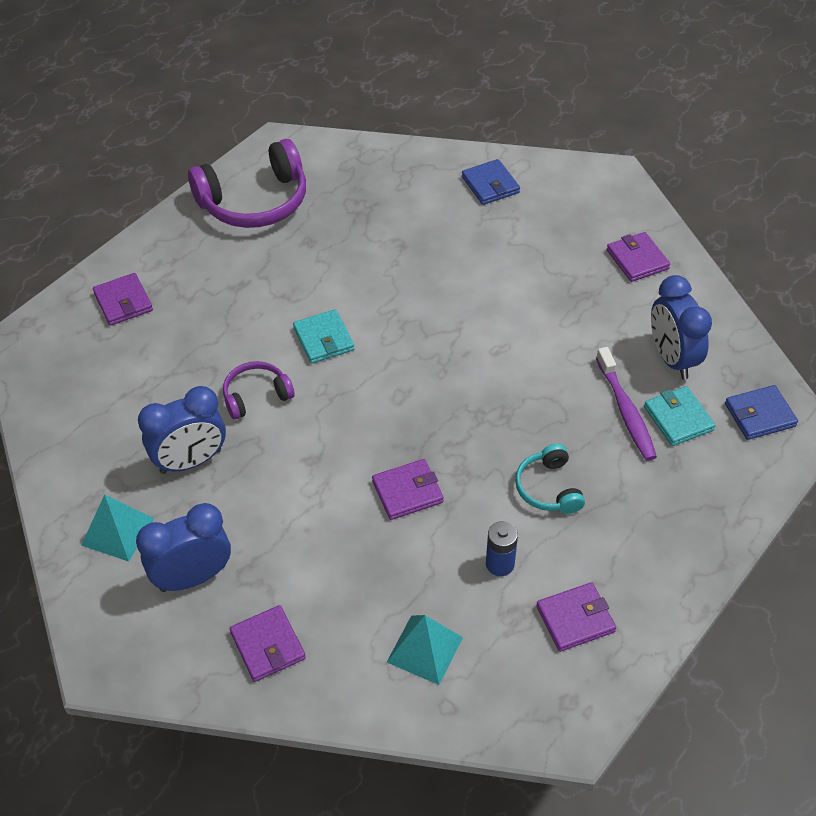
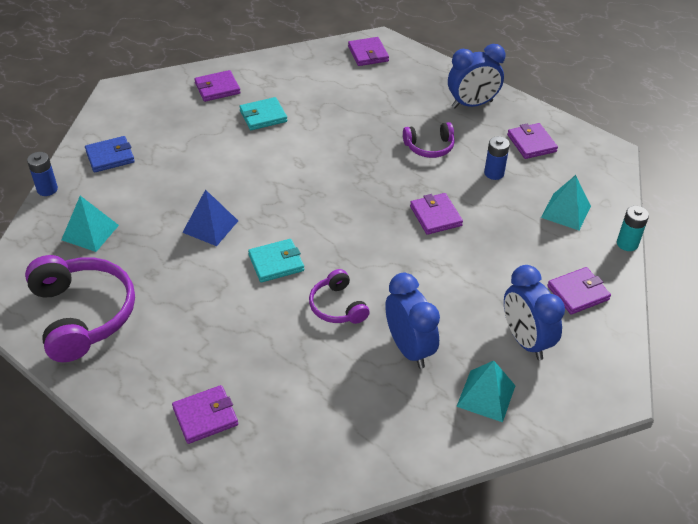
camera: 90 degrees left, 5 degrees down
turquoise headphones [515,444,585,514] -> purple headphones [403,122,455,158]
purple toothbrush [596,347,657,461] -> none
turquoise wallet [644,386,716,446] -> turquoise wallet moved to [239,97,287,130]
blue clock [651,275,712,379] -> blue clock moved to [448,44,506,108]
blue wallet [725,385,798,440] -> purple wallet [348,37,389,66]
none -> blue battery [27,152,58,196]
none -> turquoise pyramid [61,196,119,252]
none -> blue pyramid [182,189,238,246]
none -> turquoise battery [617,206,649,251]

